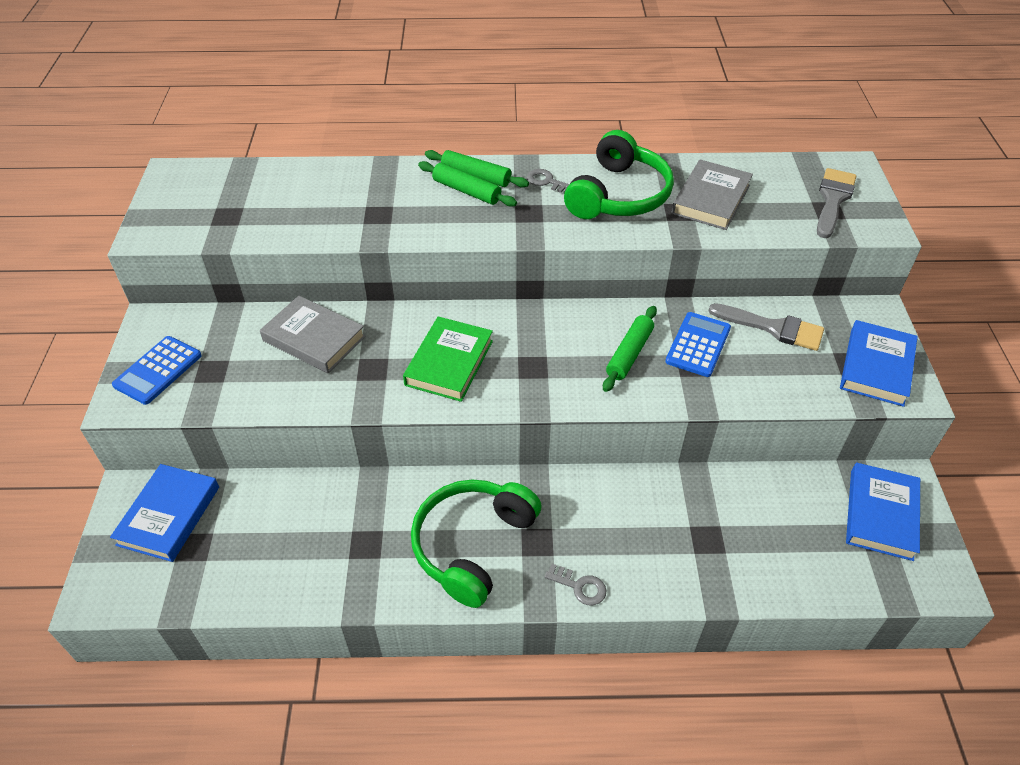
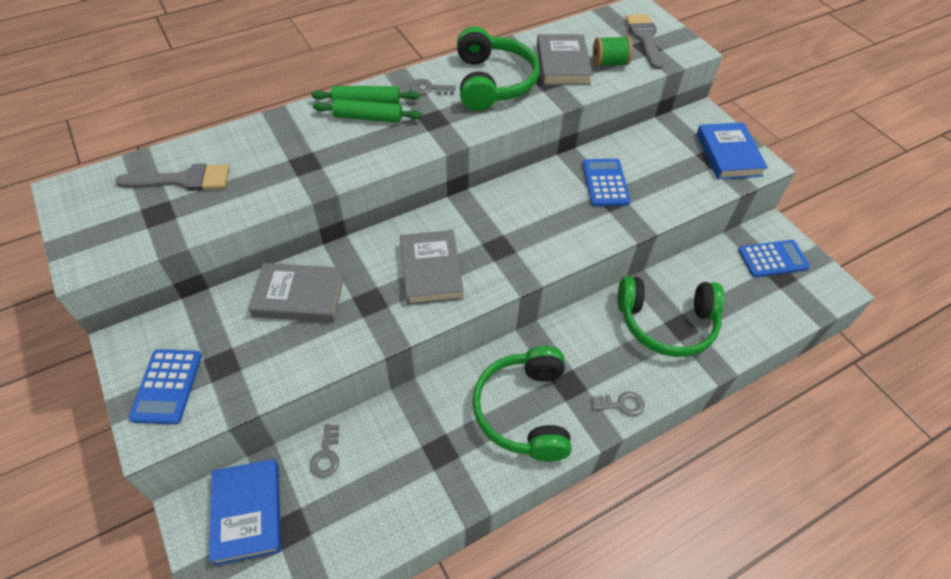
camera: 30 degrees left, 5 degrees up
green book [403,316,493,402] -> grey book [400,230,464,305]
green rolling pin [603,306,657,392] -> none
grey brush [709,303,824,351] -> grey brush moved to [115,164,230,191]
blue book [846,463,920,561] -> blue calculator [738,240,810,278]
none -> grey key [310,424,339,478]
none -> green spool [593,36,632,66]
none -> green headphones [617,276,724,357]

